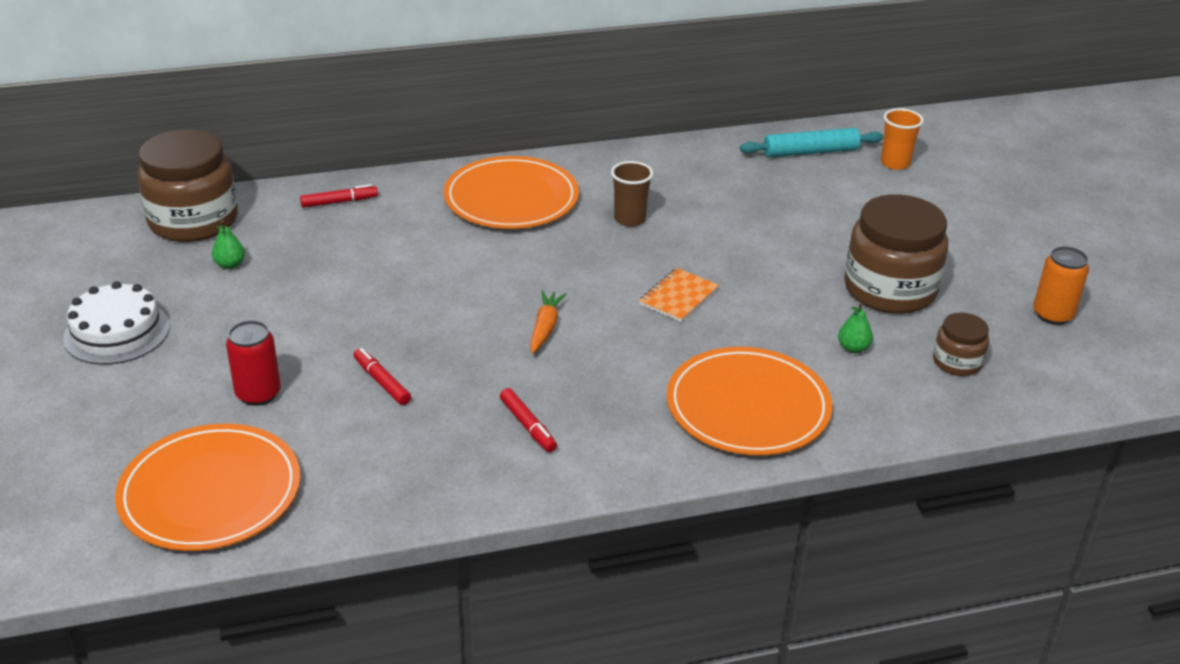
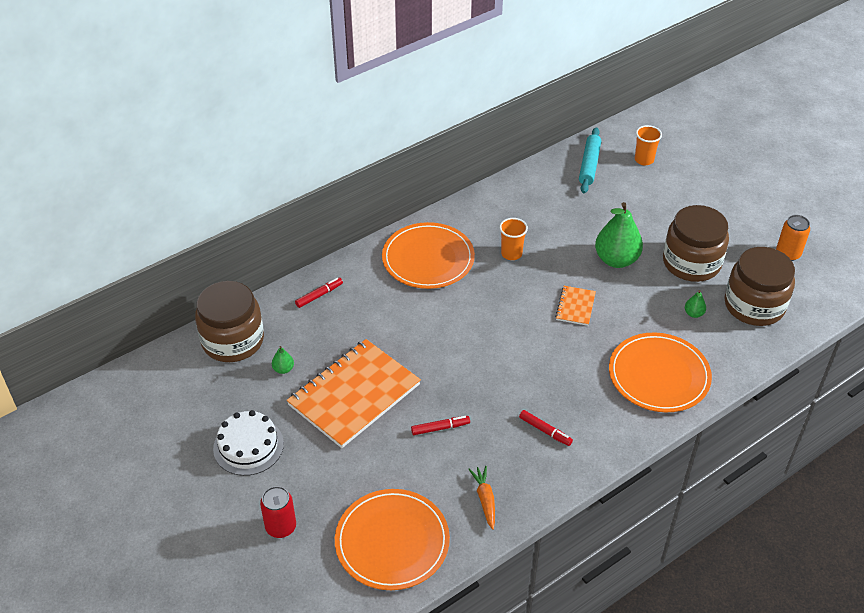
camera: 20 degrees left, 10 degrees up
red can [226,320,281,406] -> red can moved to [260,486,296,538]
red marker [354,348,411,405] -> red marker turned 135 degrees clockwise [411,416,470,435]
orange carrot [530,290,567,353] -> orange carrot moved to [469,466,495,530]
brown cup [611,161,653,227] -> orange cup [499,218,528,260]
turquoise rolling pin [740,128,883,157] -> turquoise rolling pin turned 45 degrees counterclockwise [579,127,601,194]
brown jar [933,312,989,376] -> brown jar [725,247,795,326], size x2.01
none -> orange notebook [287,339,421,448]
none -> green pear [595,202,643,268]

